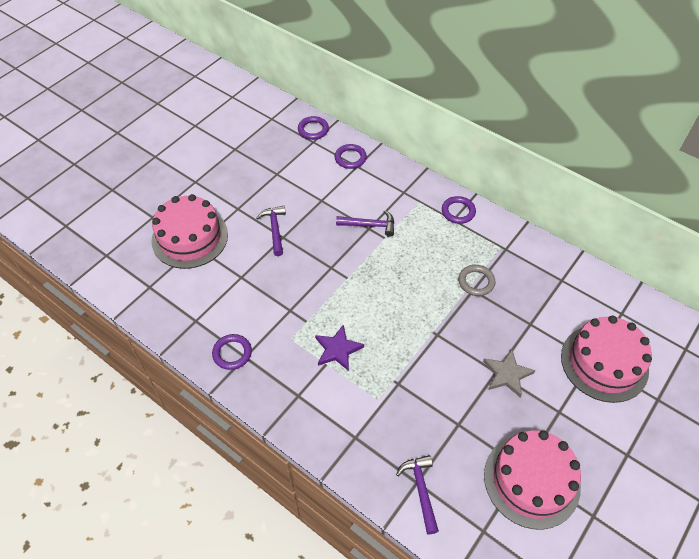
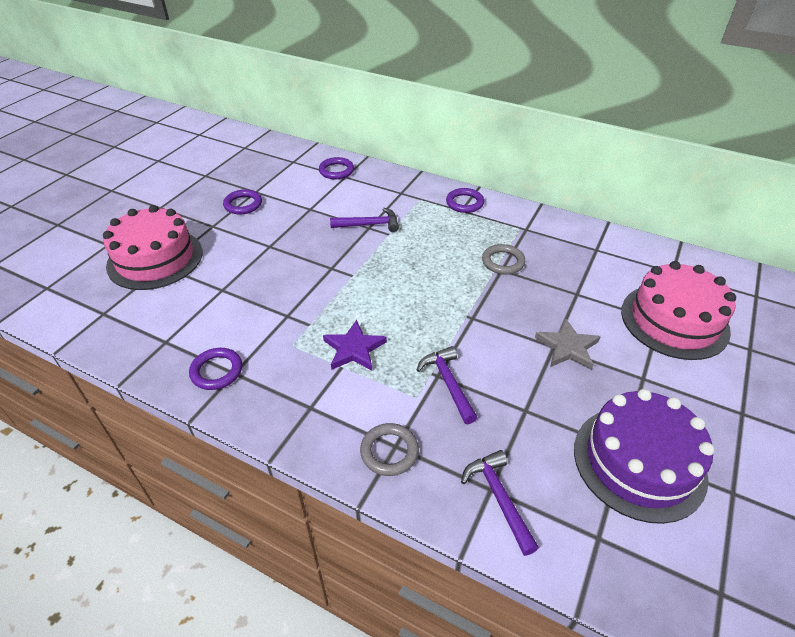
camera: 10 degrees left, 10 degrees down
purple hammer [256,206,286,256] -> purple hammer moved to [417,346,478,424]
purple ring [298,116,329,140] -> purple ring moved to [223,189,262,215]
pink cake [484,430,581,530] -> purple cake [574,389,714,524]
none -> grey ring [360,423,419,476]

